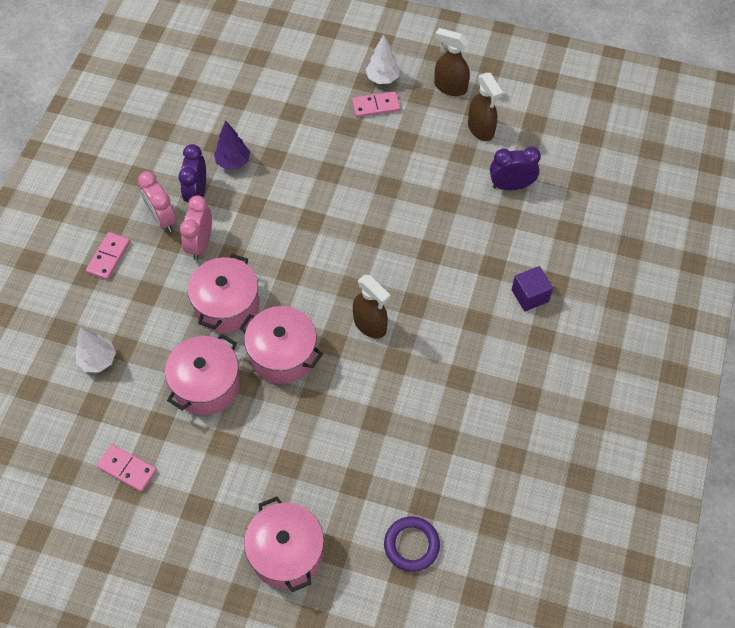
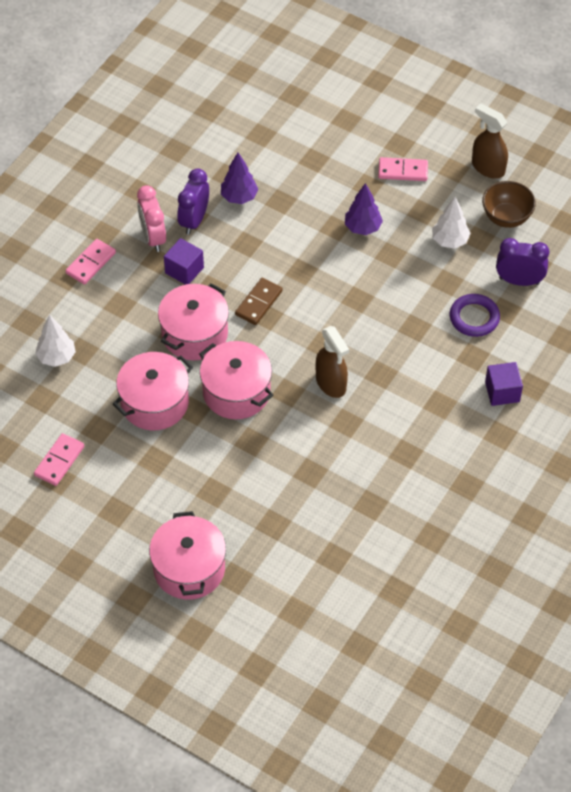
camera: 15 degrees right, 5 degrees down
pink domino [96,444,157,492] -> pink domino turned 75 degrees clockwise [34,433,84,486]
pink clock [180,195,212,260] -> purple cube [164,238,204,285]
white tree [365,34,400,84] -> white tree moved to [432,197,471,249]
purple ring [384,516,440,572] -> purple ring moved to [450,294,500,337]
brown spray bottle [468,73,503,141] -> brown bowl [482,181,536,228]
none -> brown domino [235,278,283,325]
none -> purple tree [345,183,383,235]

